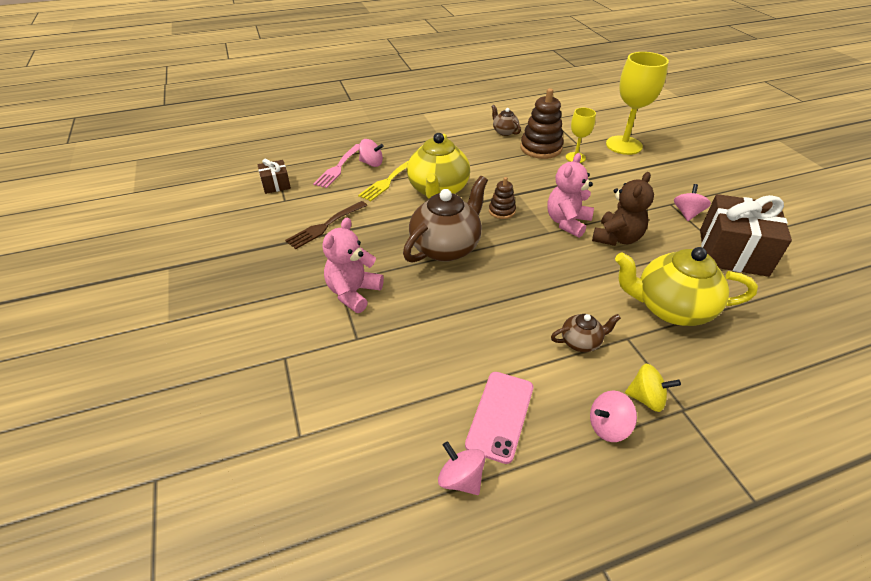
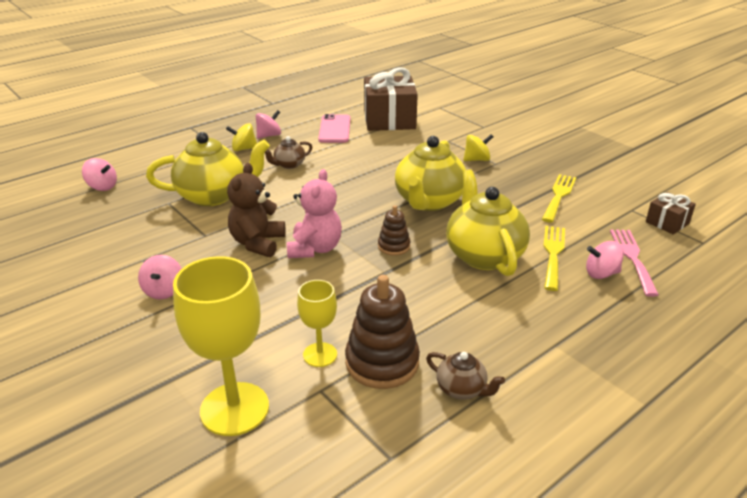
camera: 160 degrees right, 10 degrees down
brown fork [285,201,367,249] -> yellow fork [542,174,576,223]
pink teddy bear [323,218,384,313] -> yellow spinning top [463,134,493,161]
brown teapot [403,176,488,263] -> yellow teapot [395,136,466,211]
pink spinning top [438,441,485,495] -> pink spinning top moved to [82,158,117,191]
brown gift [700,194,792,277] -> brown gift moved to [364,67,418,131]

